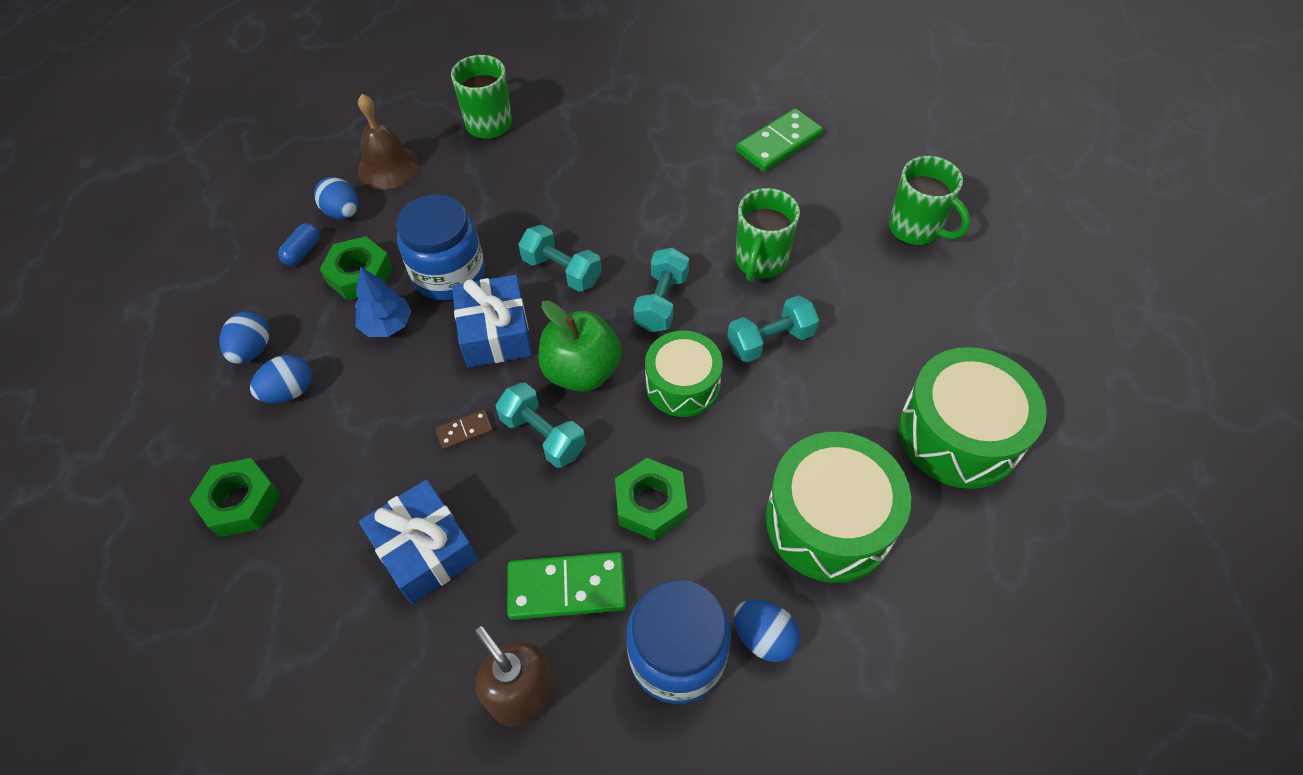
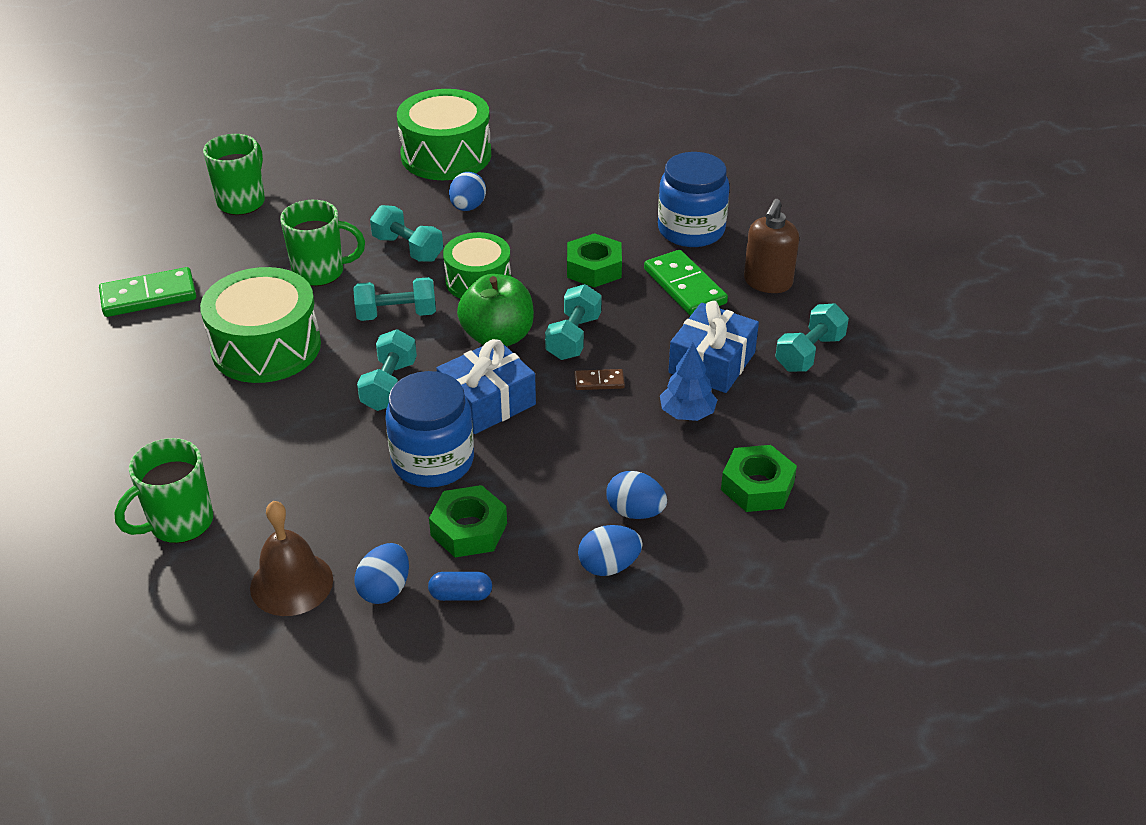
camera: 115 degrees left, 15 degrees down
blue tree [355,266,411,337] -> blue tree moved to [660,343,717,421]
brown domino [435,410,493,450] -> brown domino turned 45 degrees counterclockwise [574,369,625,390]
blue egg [734,600,800,662] -> blue egg moved to [449,172,486,211]
green domino [736,108,823,172] -> green domino turned 45 degrees counterclockwise [99,267,196,317]
green drum [766,432,911,583] -> green drum moved to [200,267,321,383]
none -> turquoise dumbbell [775,303,849,372]

